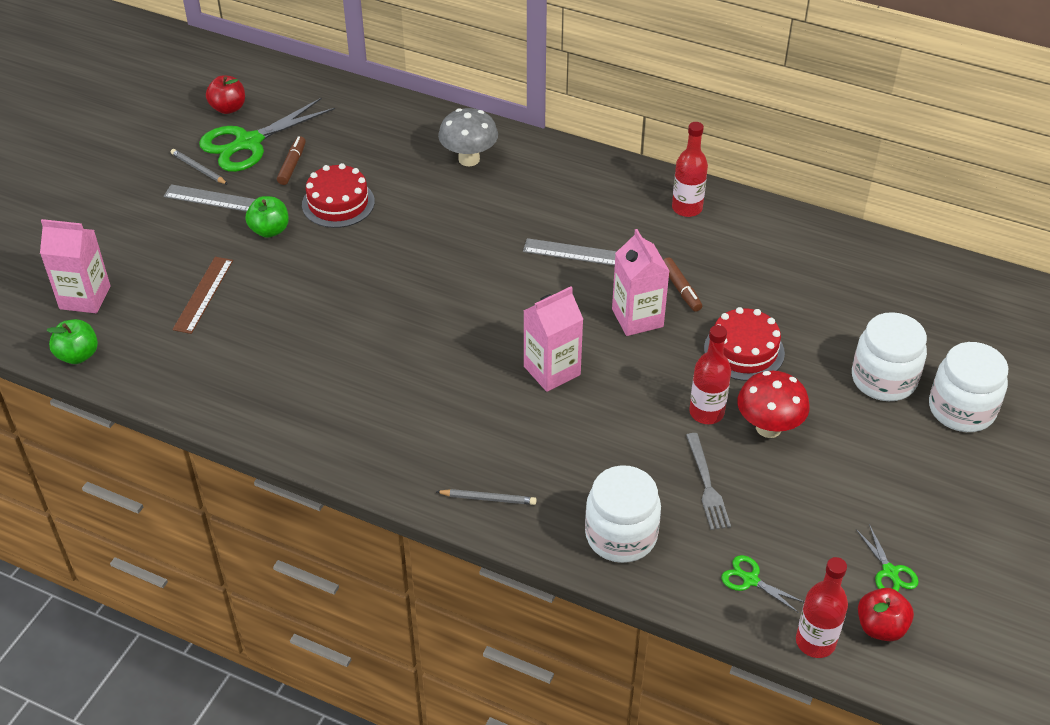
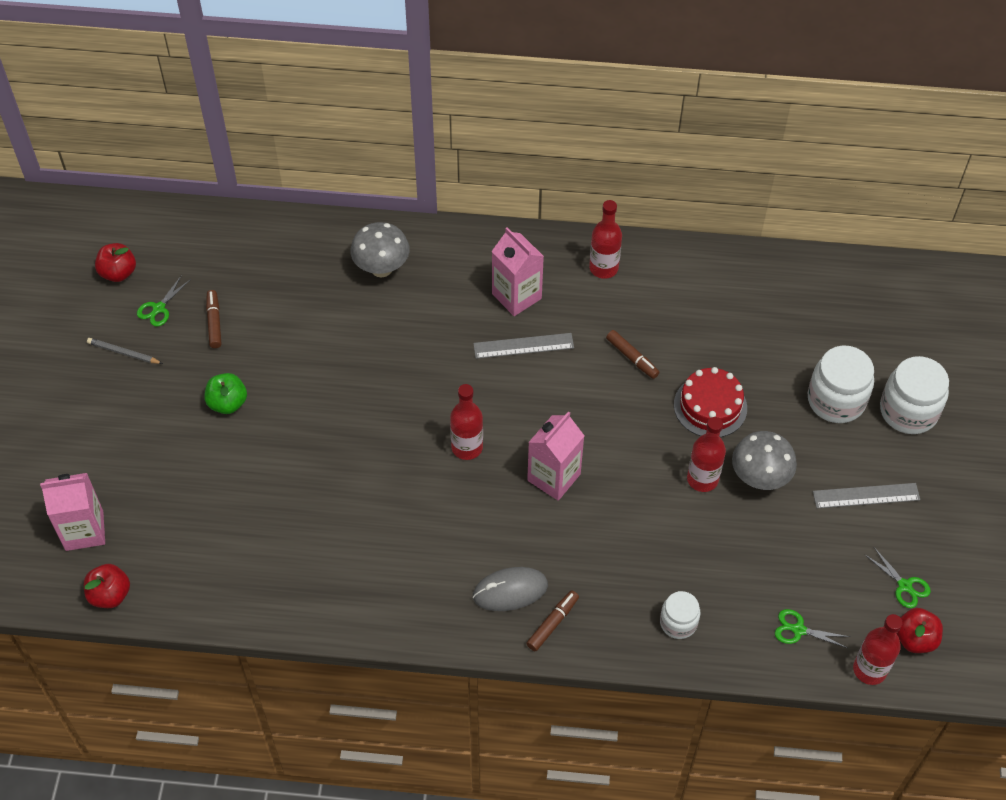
camera: 20 degrees left, 10 degrees up
green apple [47,319,98,364] -> red apple [84,564,130,608]
grey ruler [164,184,256,212] -> grey ruler moved to [813,483,920,508]
brown ruler [172,257,233,334] -> none
green scissors [199,97,335,172] -> green scissors [137,275,191,327], size x0.46
red cake [302,163,375,228] -> none
grey pencil [436,489,537,505] -> brown marker [526,591,579,651]
white jar [585,465,661,563] -> white jar [660,591,700,639], size x0.59
pink carton [612,229,669,336] -> pink carton moved to [492,227,544,316]
grey fork [686,433,731,530] -> none
red mushroom [737,371,810,438] -> grey mushroom [732,431,797,490]
none -> red bottle [450,384,483,460]
none -> grey mouse [473,567,548,611]

